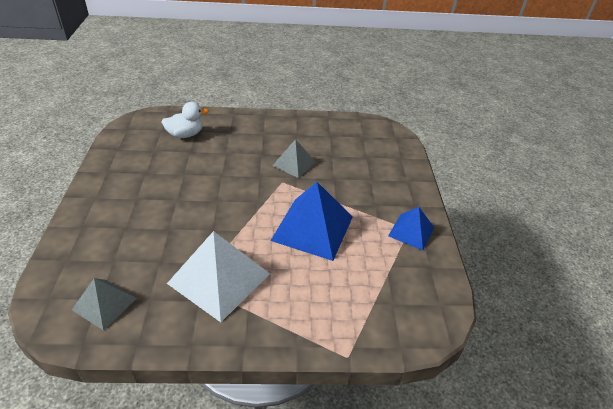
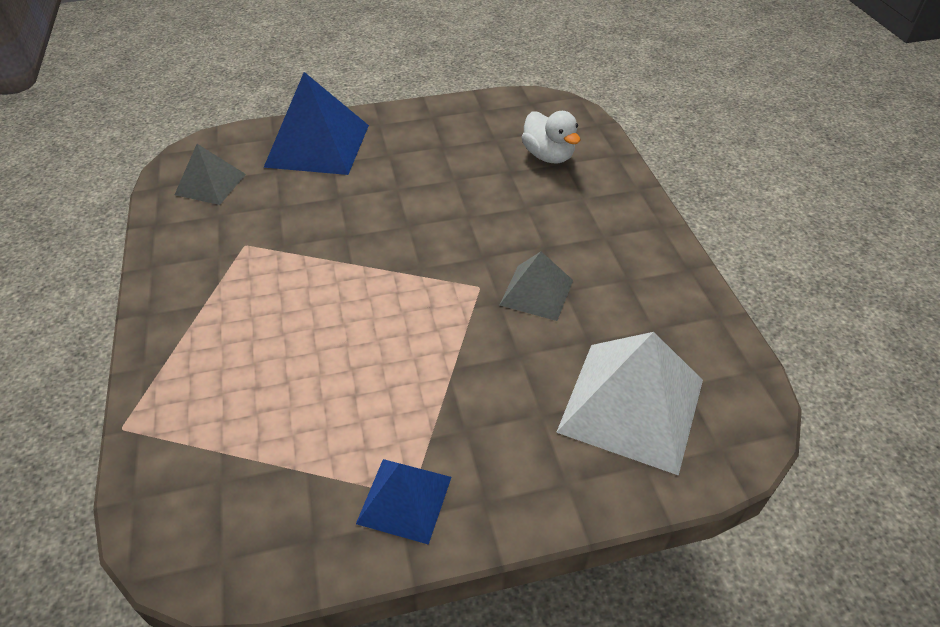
camera: 80 degrees right, 5 degrees up
white pyramid [167,231,270,322] -> white pyramid moved to [556,332,703,476]
blue pyramid [270,182,353,261] -> blue pyramid moved to [263,72,369,175]

